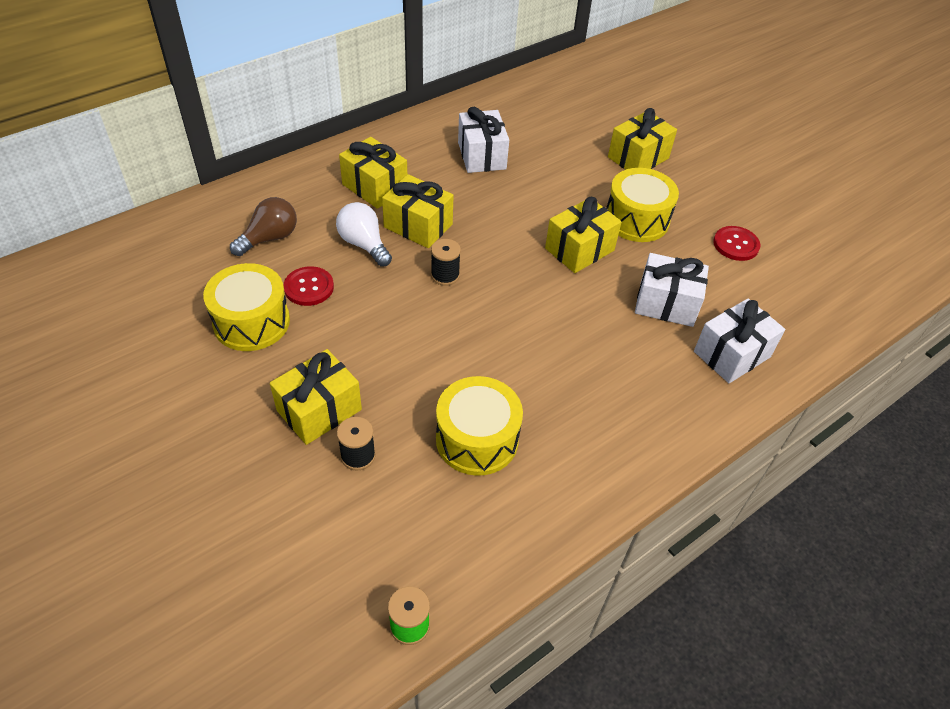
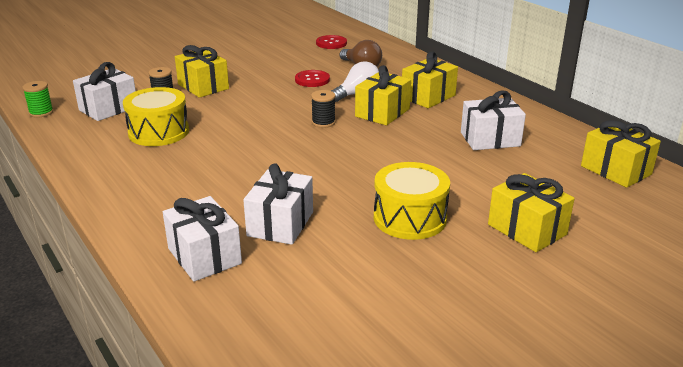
camera: 95 degrees right, 20 degrees down
yellow drum [203,263,290,351] -> none
yellow gift [545,197,622,273] -> yellow gift moved to [581,120,661,188]
red button [713,226,761,261] -> red button moved to [316,35,347,49]
none -> white gift [73,62,136,121]

